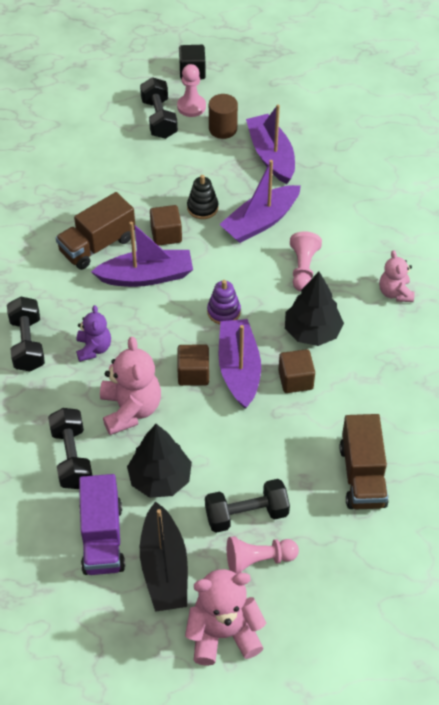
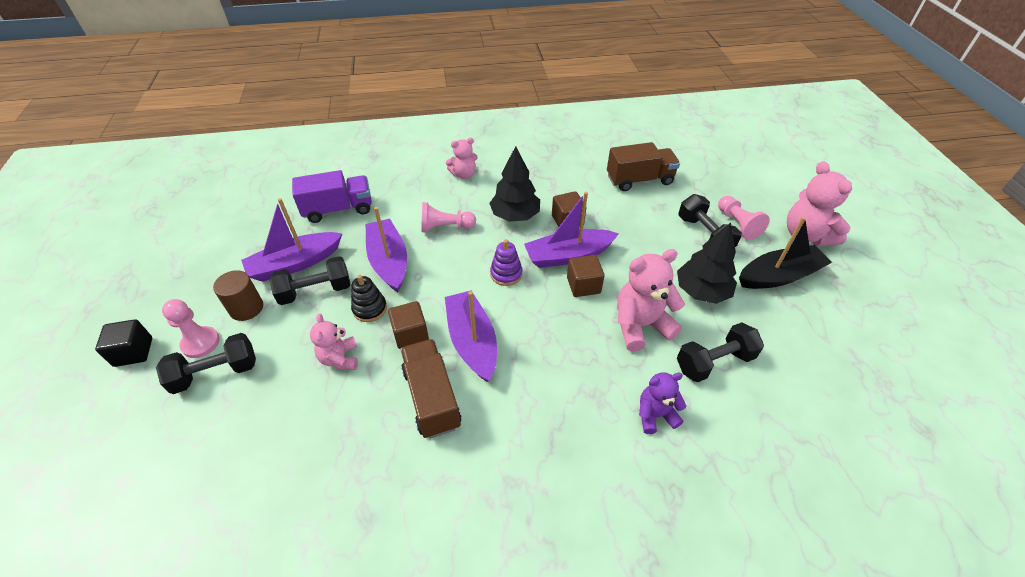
camera: 100 degrees left, 5 degrees down
black dumbbell [7,297,45,372] -> black dumbbell moved to [269,256,350,305]
brown truck [56,192,135,270] -> brown truck turned 150 degrees counterclockwise [400,339,461,438]
purple teddy bear [76,305,111,362] -> purple teddy bear moved to [639,372,686,434]
purple truck [79,474,125,575] -> purple truck moved to [292,170,372,223]
purple boat [219,160,301,243] -> purple boat turned 150 degrees counterclockwise [366,207,407,292]
none -> pink teddy bear [310,314,358,370]

